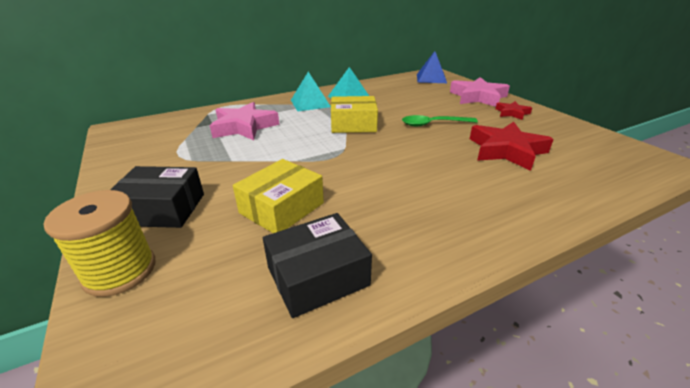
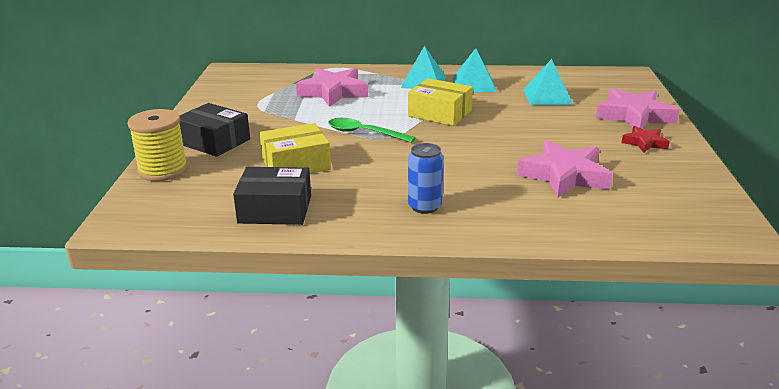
camera: 30 degrees right, 5 degrees down
green spoon [402,115,478,126] -> green spoon moved to [328,118,416,143]
blue pyramid [417,51,447,83] -> none
red star [470,122,554,171] -> pink star [517,140,612,198]
none -> blue can [408,143,444,214]
none -> turquoise pyramid [523,59,573,105]

